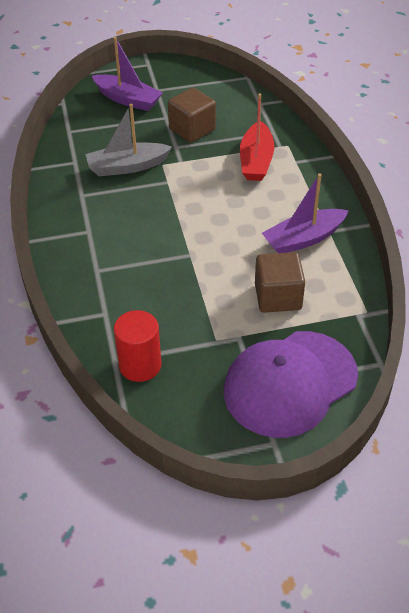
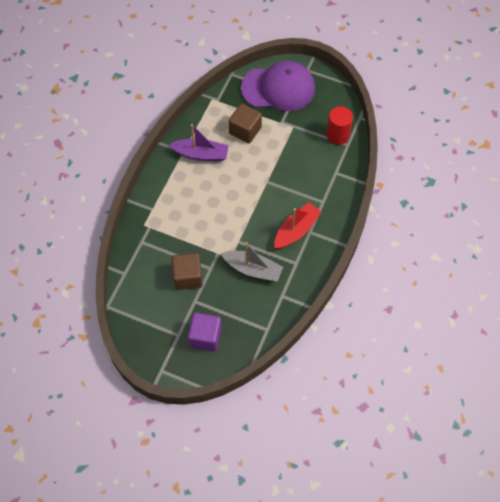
camera: 145 degrees left, 15 degrees up
purple boat [92,37,163,111] -> purple cube [188,312,222,351]
red boat [240,94,275,181] -> red boat moved to [274,202,321,249]

